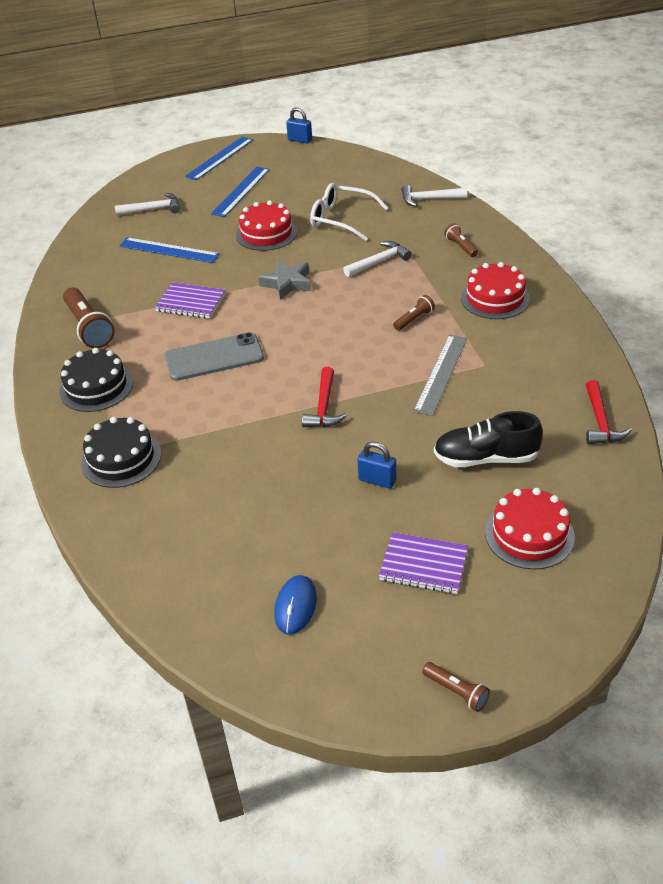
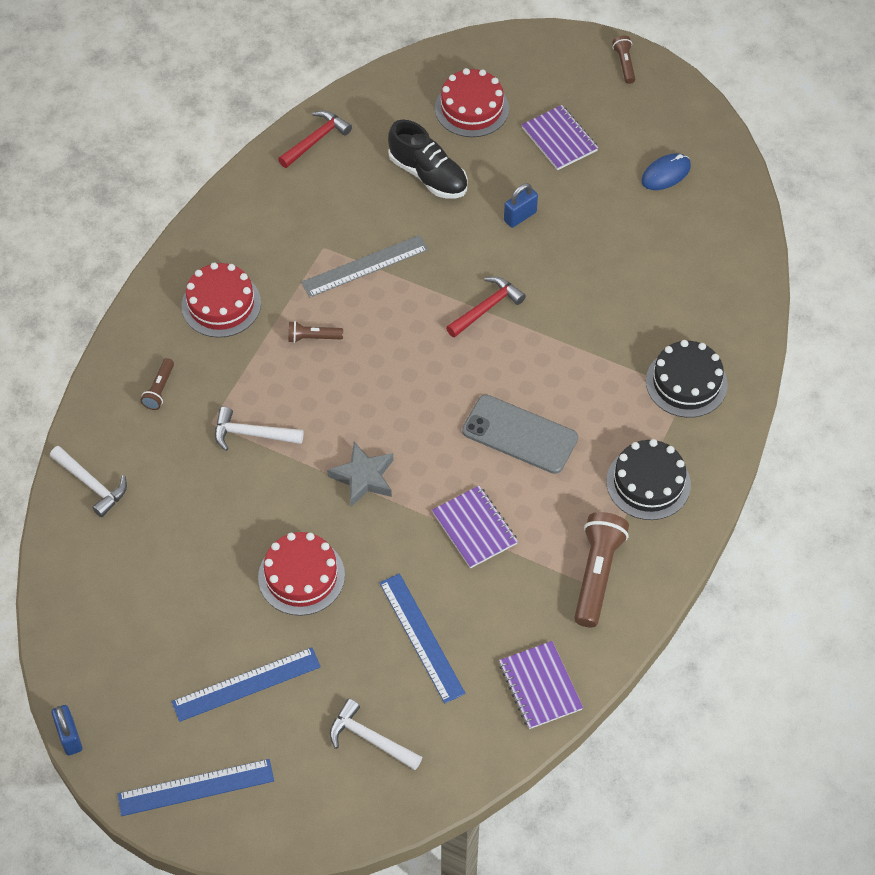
camera: 140 degrees left, 15 degrees up
white glasses [310,183,388,241] -> none
blue padlock [358,442,396,489] -> blue padlock turned 75 degrees clockwise [504,183,538,228]
none -> purple notebook [499,641,583,729]

